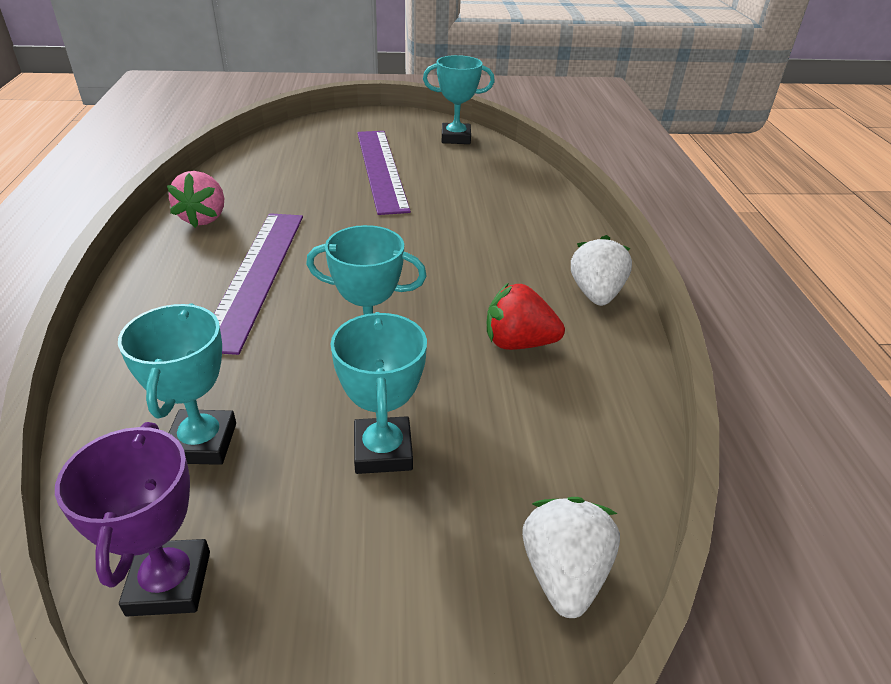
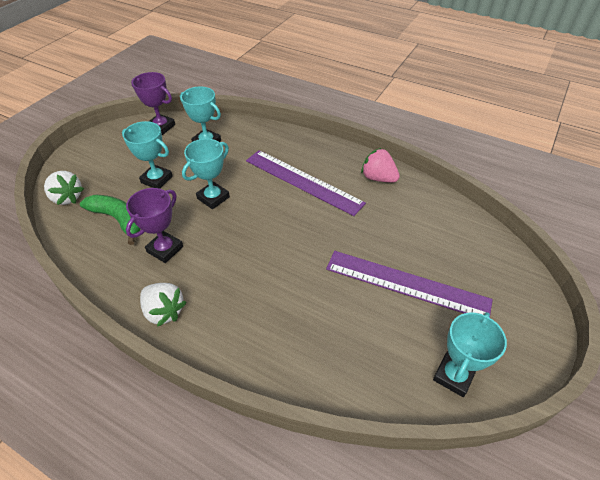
camera: 125 degrees right, 10 degrees up
red strawberry [487,283,565,350] -> purple trophy [126,188,183,263]
none -> green banana [80,195,140,245]

